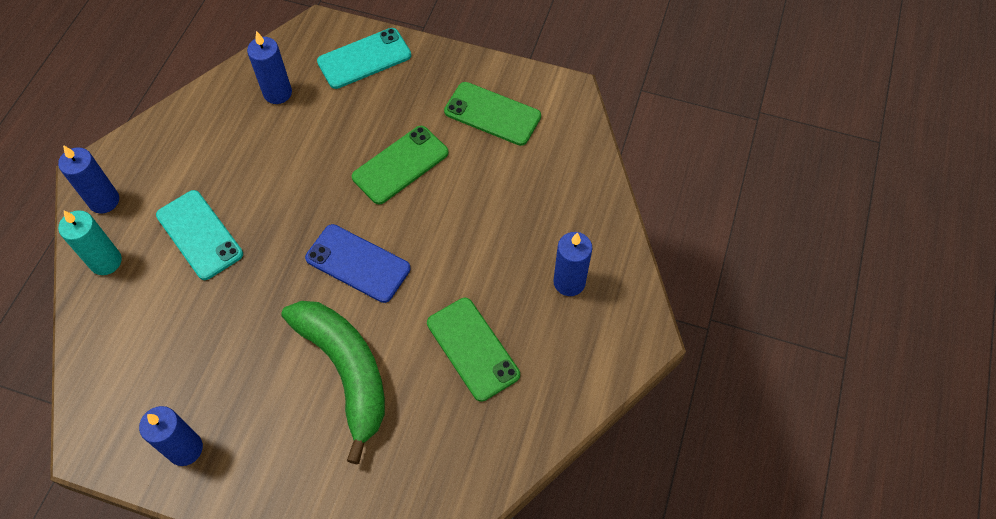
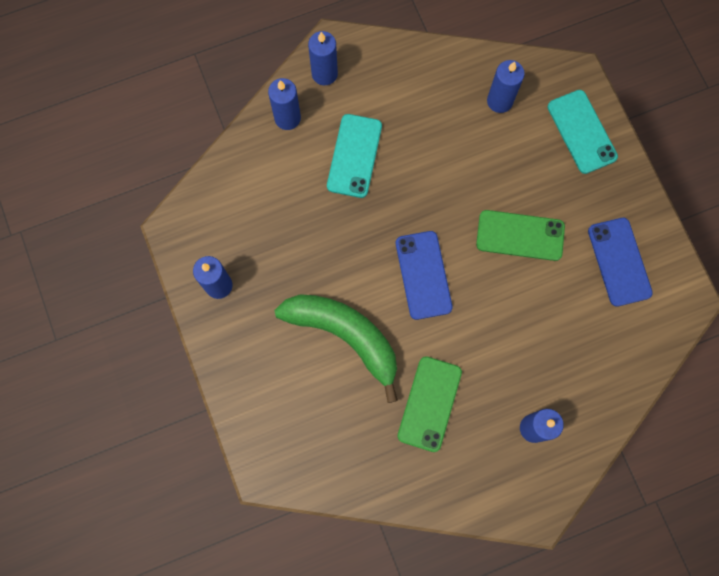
camera: 50 degrees right, 15 degrees up
turquoise candle [58,210,122,275] -> blue candle [268,78,301,130]
green banana [281,301,385,464] -> green banana turned 75 degrees counterclockwise [275,294,398,403]
turquoise phone [317,28,411,89] -> turquoise phone turned 45 degrees clockwise [547,90,618,174]
green phone [444,82,541,146] -> blue phone [588,218,653,307]

